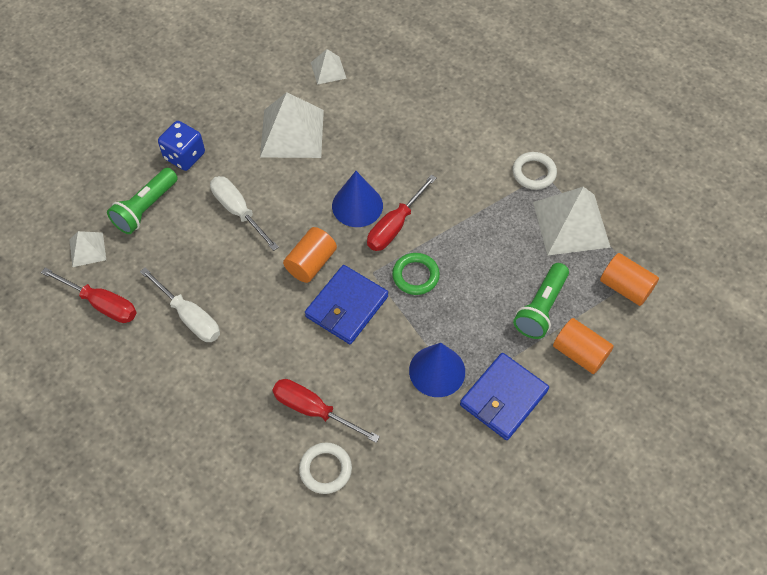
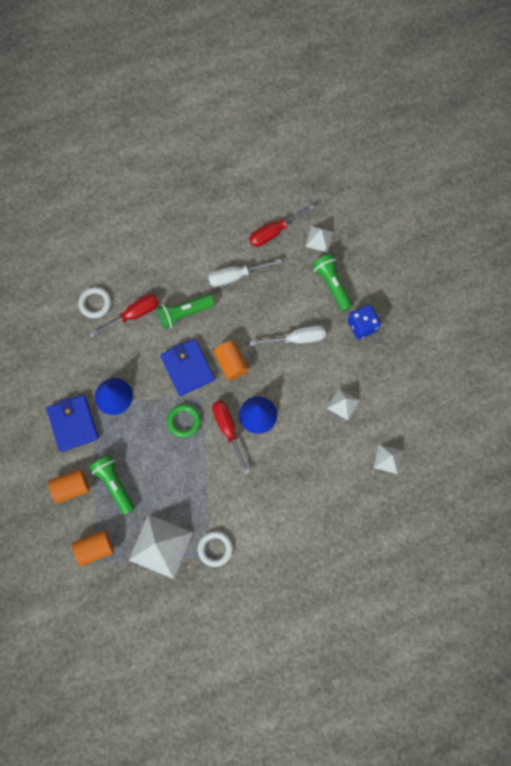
camera: 120 degrees right, 15 degrees up
white pyramid [260,92,324,158] -> white pyramid [327,388,360,420], size x0.52
none -> green flashlight [156,294,215,329]

